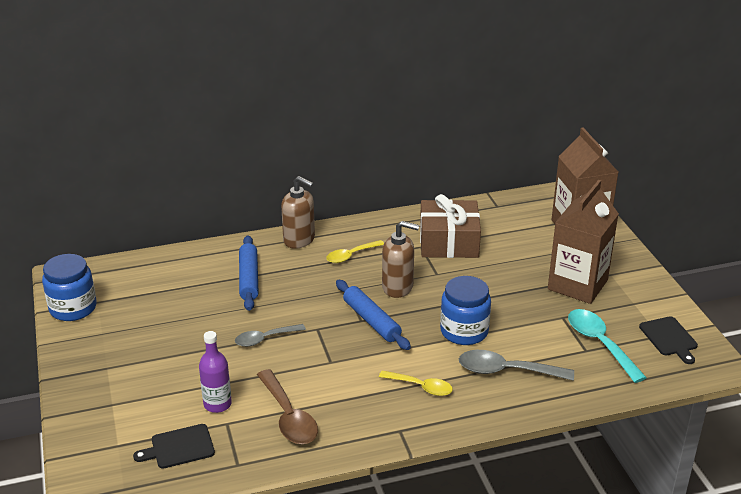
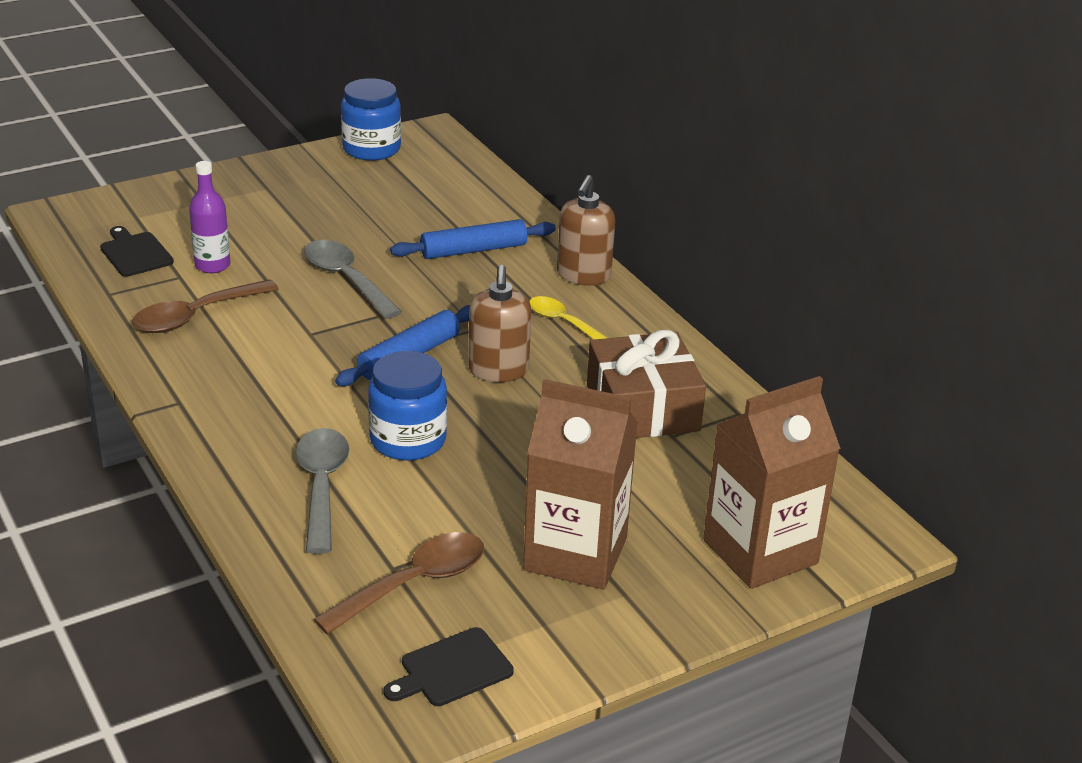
camera: 75 degrees right, 0 degrees up
grey spoon [235,324,306,347] -> grey spoon [304,240,402,319], size x1.52
yellow spoon [379,371,453,396] -> none
turquoise spoon [568,309,647,383] -> brown spoon [313,532,484,635]

